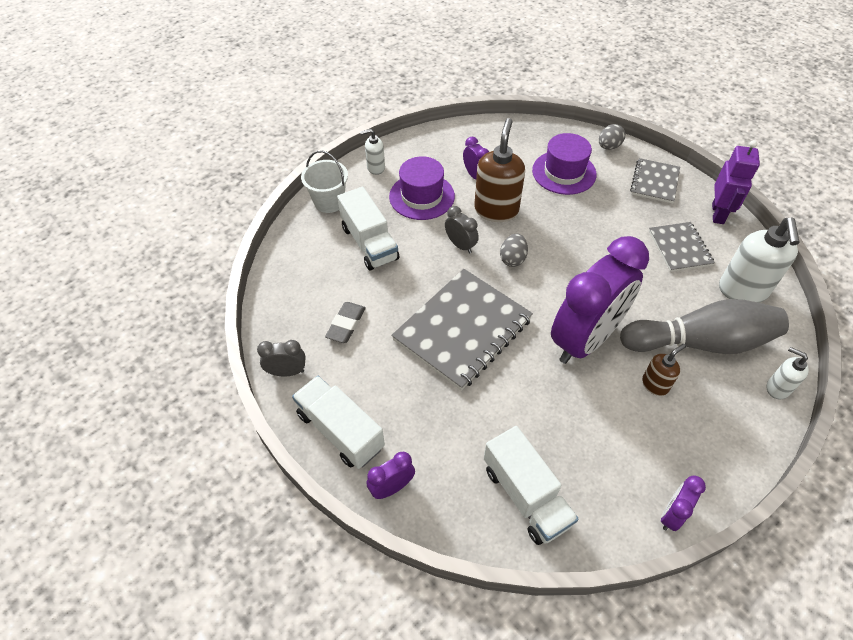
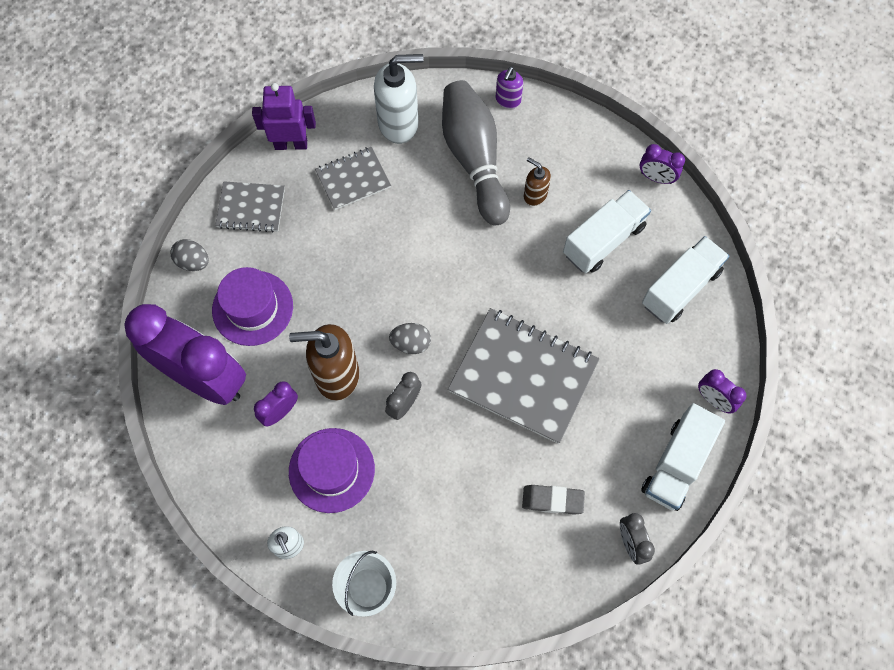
camera: 105 degrees left, 15 degrees up
white truck [337,187,399,270] -> white truck moved to [563,190,651,273]
purple clock [551,236,649,364] -> purple clock moved to [124,304,246,405]
white soap dispenser [766,347,809,399] -> purple soap dispenser [496,67,523,109]

